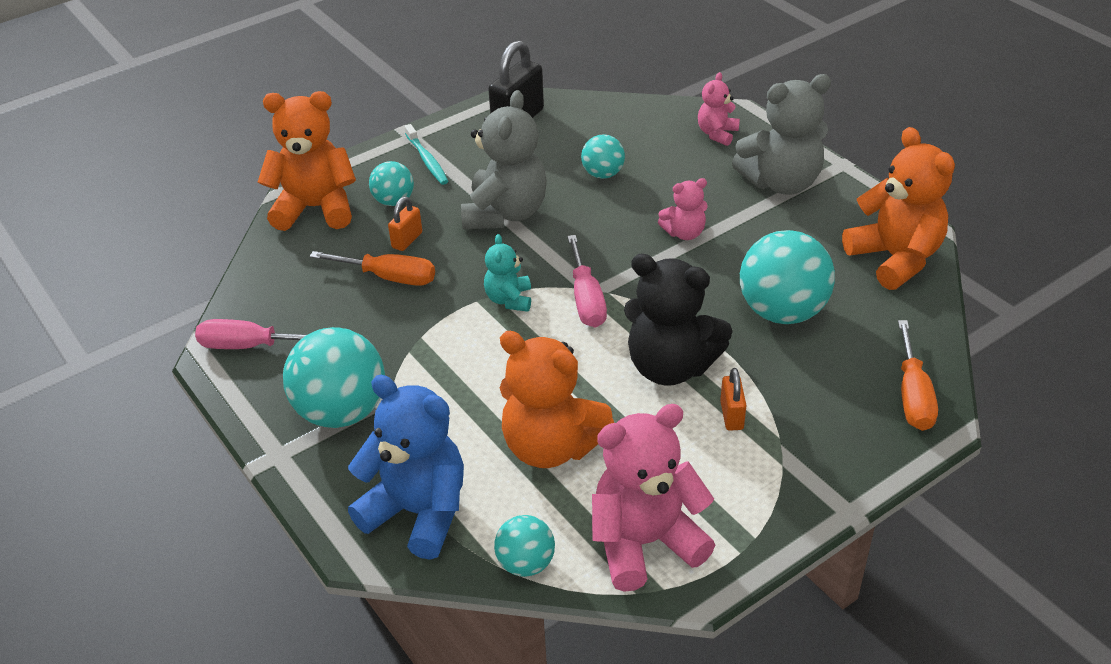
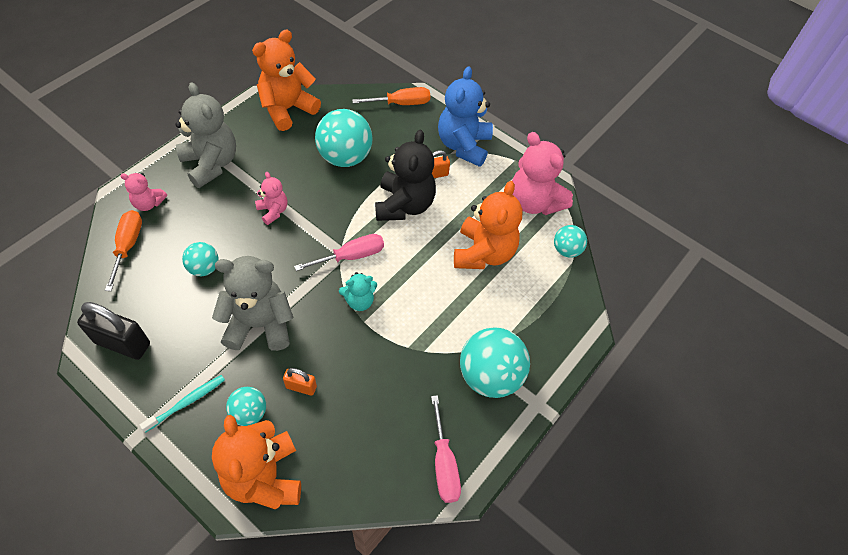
camera: 110 degrees left, 15 degrees up
orange screwdriver [310,251,435,286] -> orange screwdriver moved to [105,210,142,291]
blue teddy bear [348,375,464,560] -> blue teddy bear moved to [438,66,493,167]

